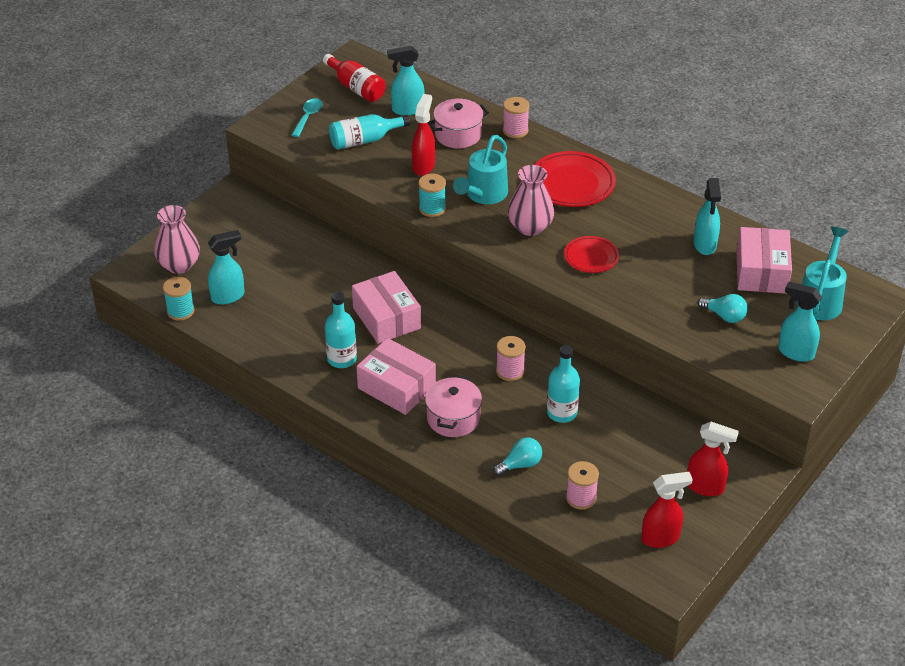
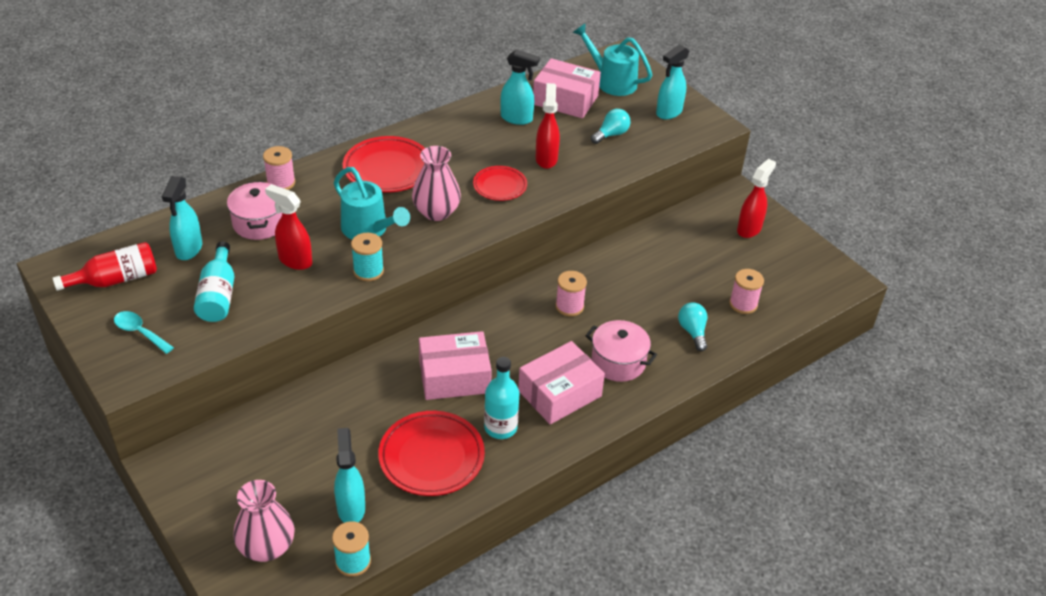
camera: 75 degrees left, 0 degrees up
turquoise bottle [547,345,580,423] -> none
red spray bottle [641,472,693,548] -> red spray bottle moved to [536,83,560,169]
none -> red plate [378,411,485,496]

